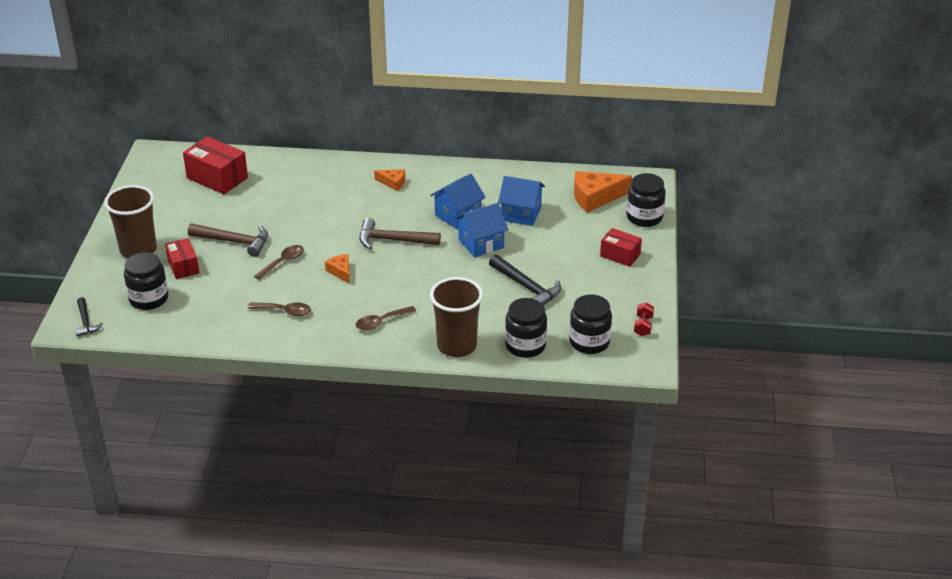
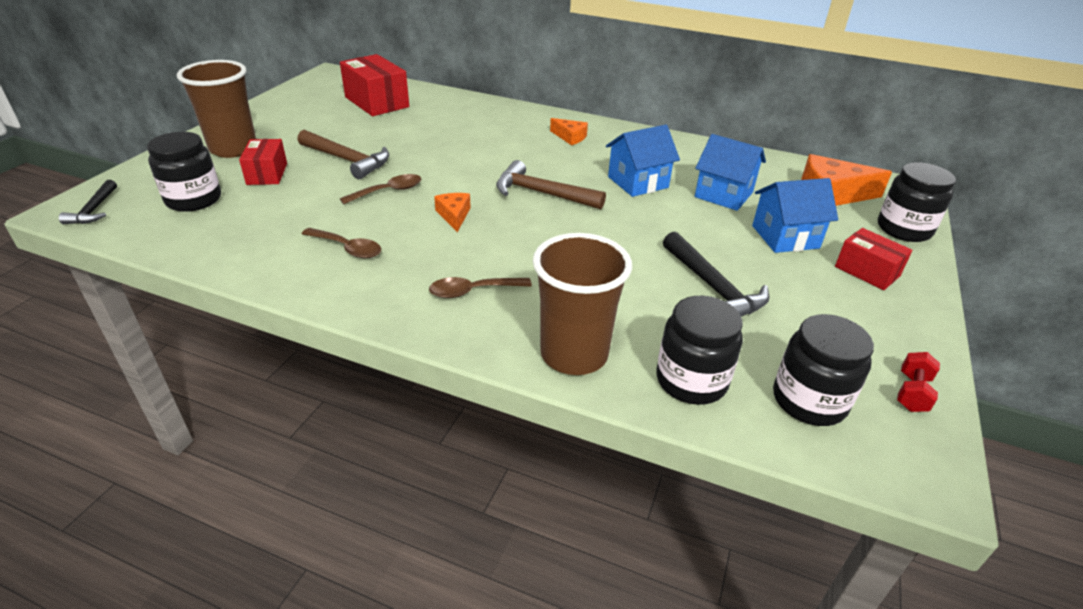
camera: 15 degrees right, 0 degrees up
blue house [454,203,508,257] -> blue house moved to [752,178,838,253]

